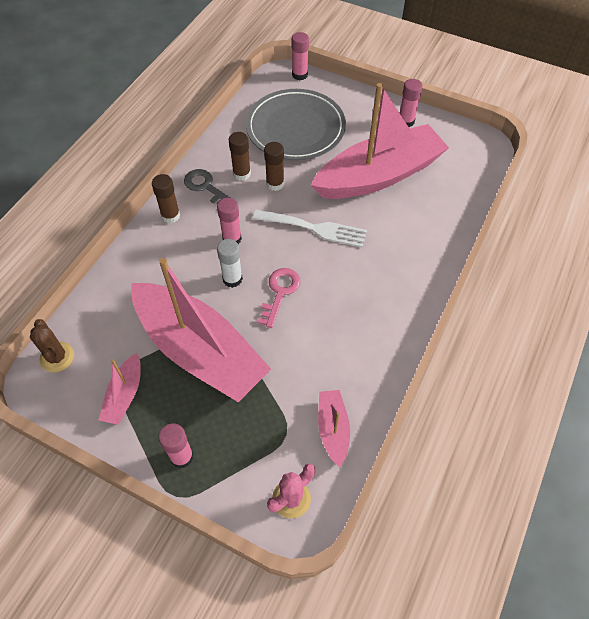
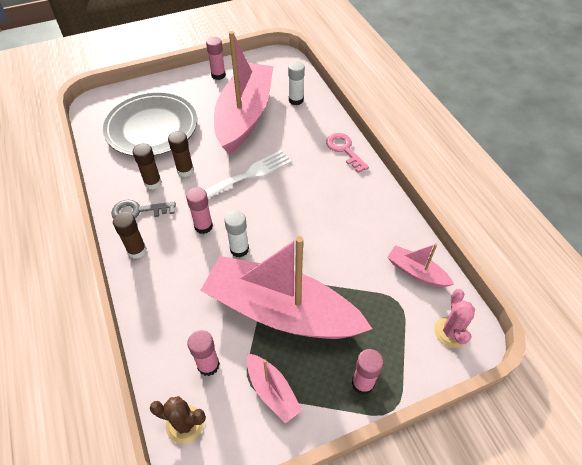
camera: 50 degrees left, 5 degrees down
pink boat [131,258,271,402] -> pink boat turned 150 degrees counterclockwise [200,236,372,339]
pink key [258,268,301,328] -> pink key moved to [326,133,369,173]
pink glue stick [292,32,309,81] -> pink glue stick moved to [187,330,220,376]
none -> white glue stick [288,61,305,105]

